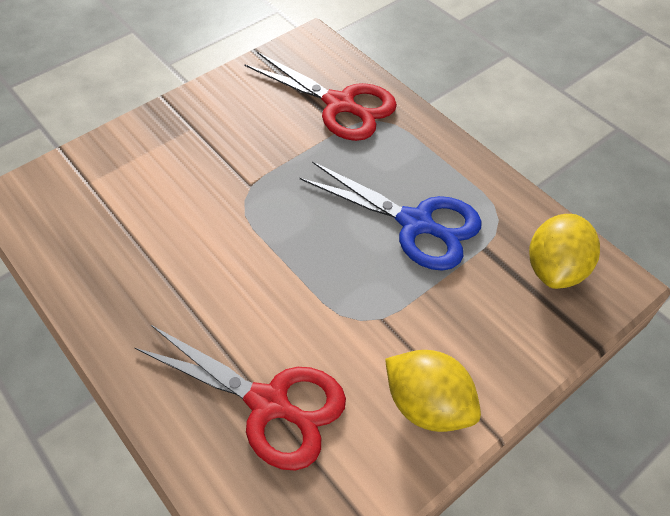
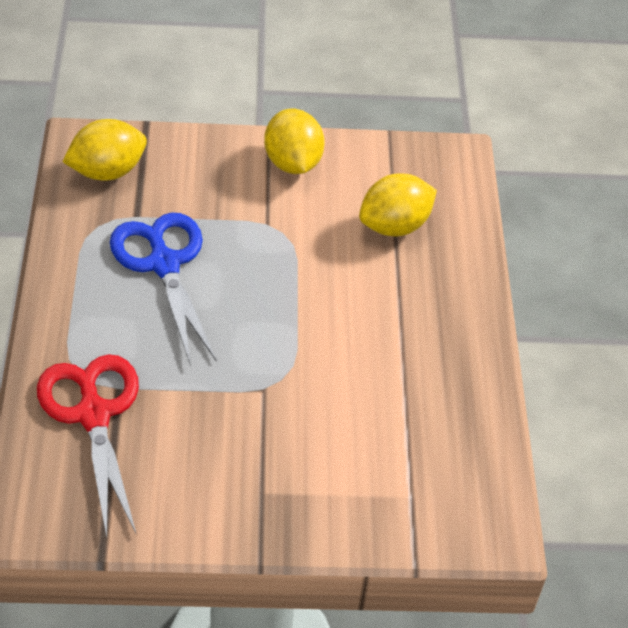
camera: 145 degrees left, 5 degrees down
red scissors [135,325,346,471] -> yellow lemon [359,173,437,236]

